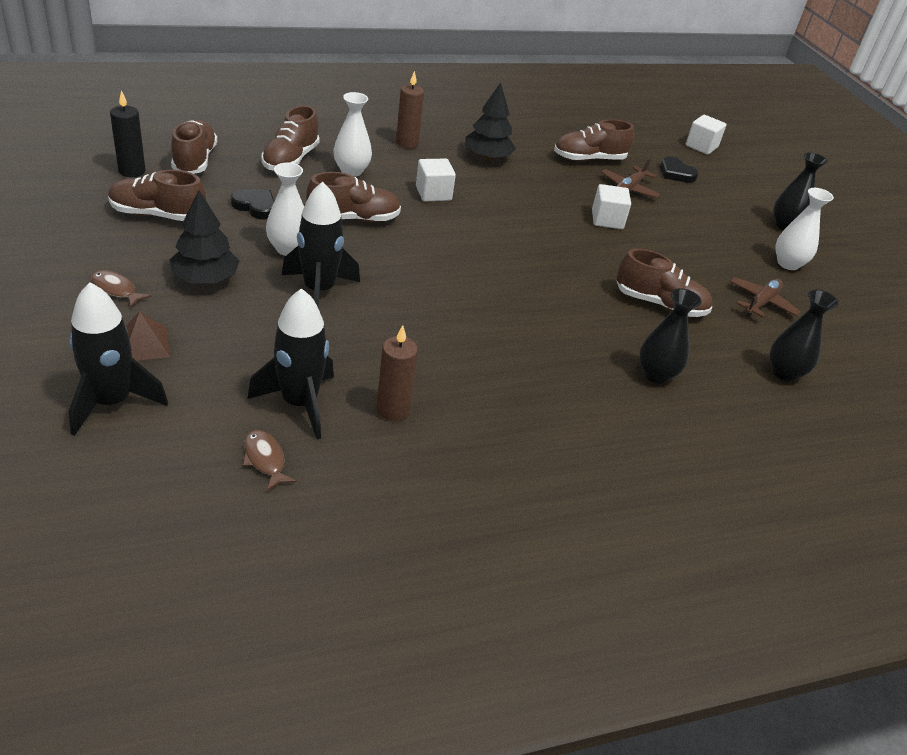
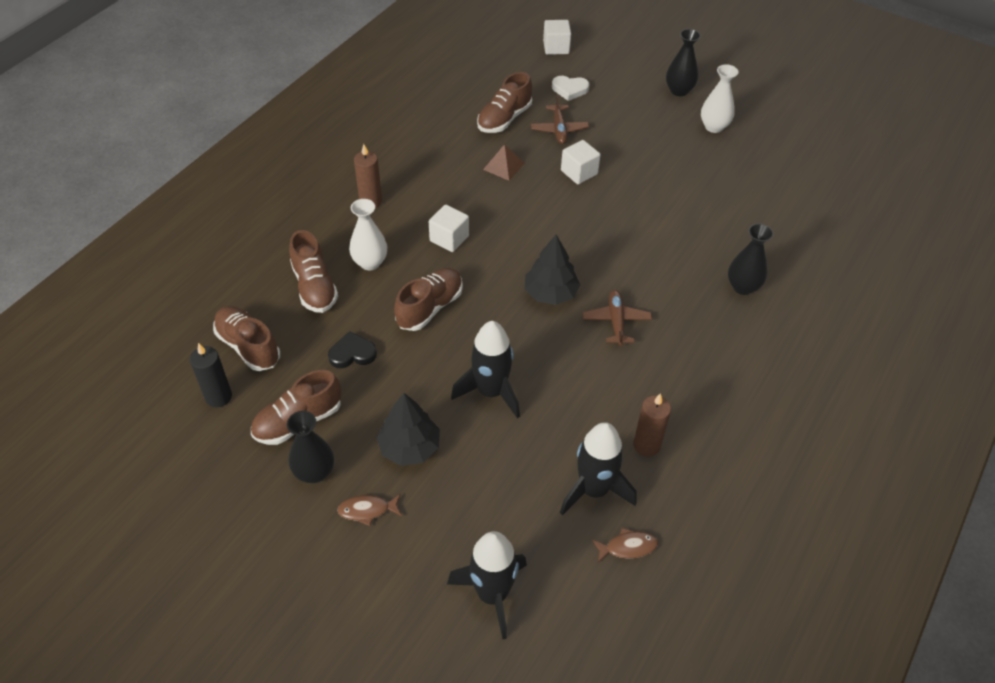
camera: 35 degrees left, 10 degrees up
brown pyramid [126,311,170,361] -> brown pyramid moved to [483,144,525,181]
brown fish [243,430,297,491] -> brown fish turned 150 degrees clockwise [592,528,658,563]
white vase [266,163,304,256] -> none
black tree [465,83,516,160] -> black tree moved to [525,235,580,305]
brown shoe [617,249,712,317] -> none
black heart [660,156,698,183] -> white heart [552,76,589,101]
brown plane [730,277,801,317] -> brown plane moved to [582,290,652,346]
black vase [770,289,839,382] -> black vase moved to [287,411,334,483]

